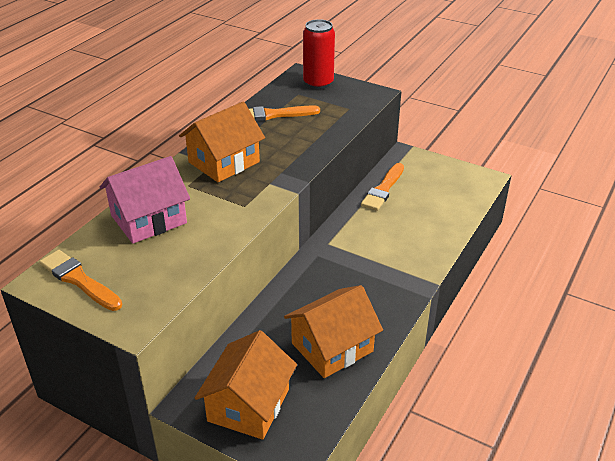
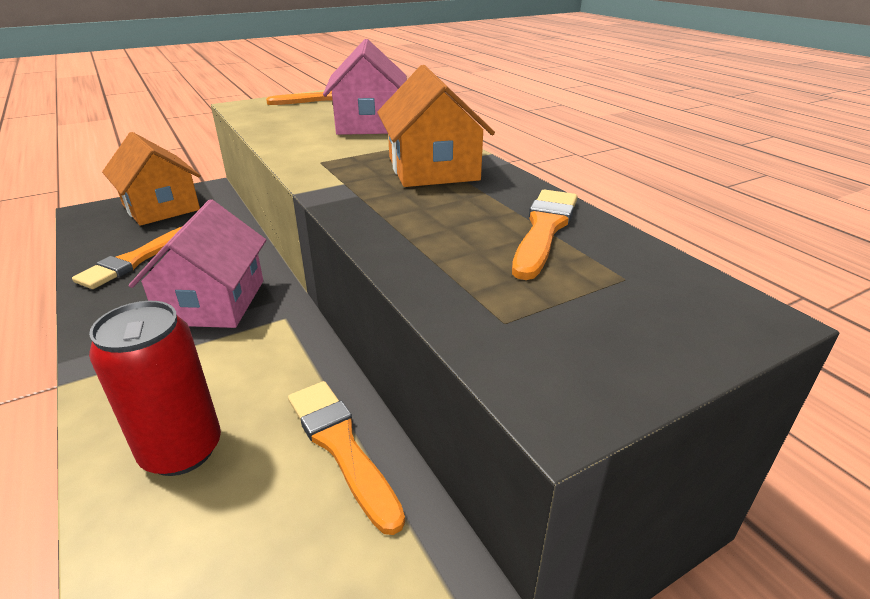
camera: 120 degrees right, 5 degrees down
orange house [284,285,383,378] -> orange brush [72,226,183,289]
red can [303,19,335,89] -> red can moved to [89,301,221,476]
none -> pink house [129,200,266,328]

